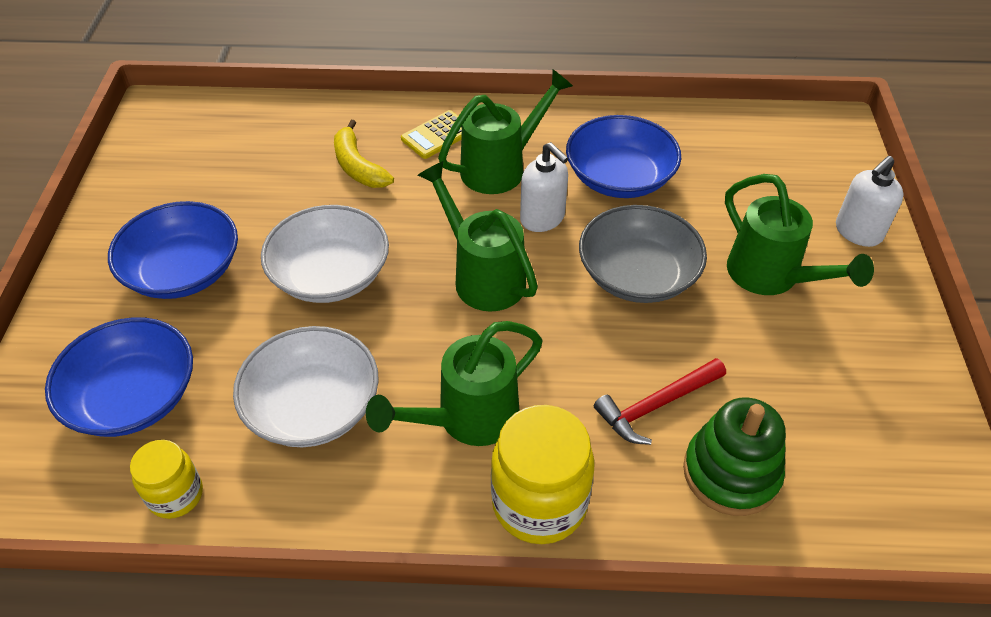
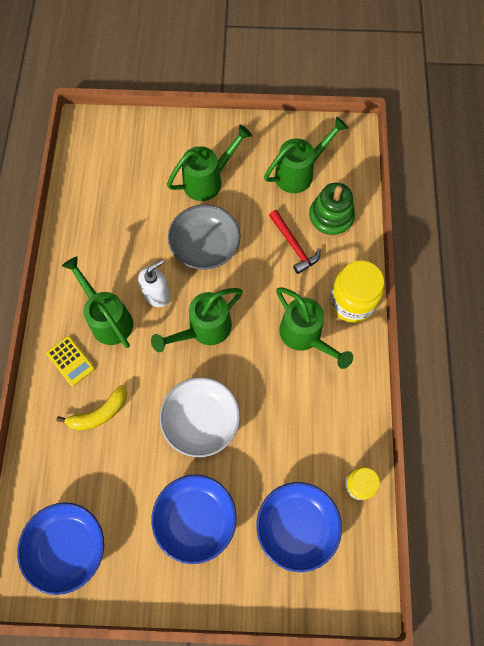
camera: 90 degrees left, 20 degrees up
white bowl [233,326,379,447] -> none
blue bowl [566,115,681,198] -> blue bowl moved to [17,502,104,595]
white soap dispenser [836,156,904,247] -> none
none -> green watering can [264,117,348,193]

